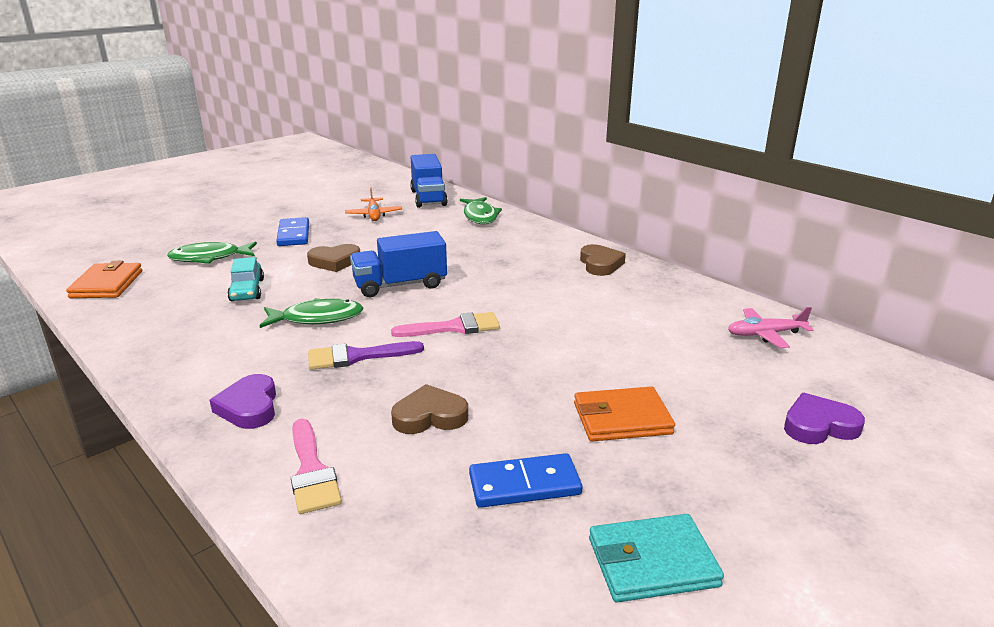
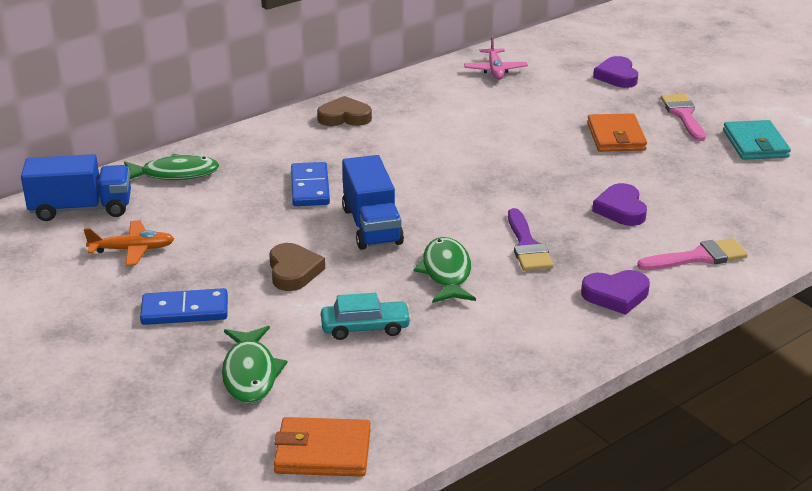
camera: 85 degrees left, 5 degrees up
pink brush [391,312,500,337] -> pink brush moved to [661,94,706,141]
brown heart [391,384,468,434] -> purple heart [592,183,647,226]
blue domino [469,453,582,508] -> blue domino moved to [291,162,330,206]

